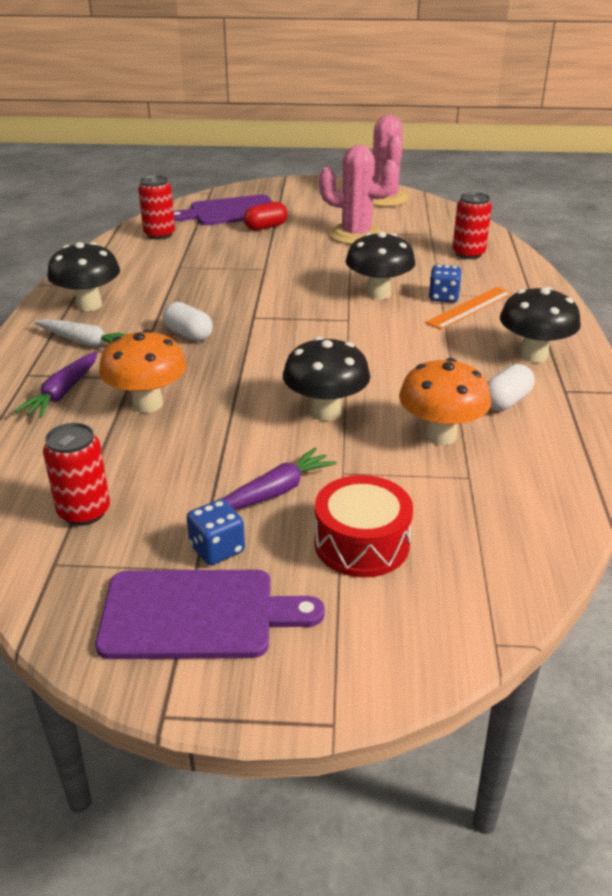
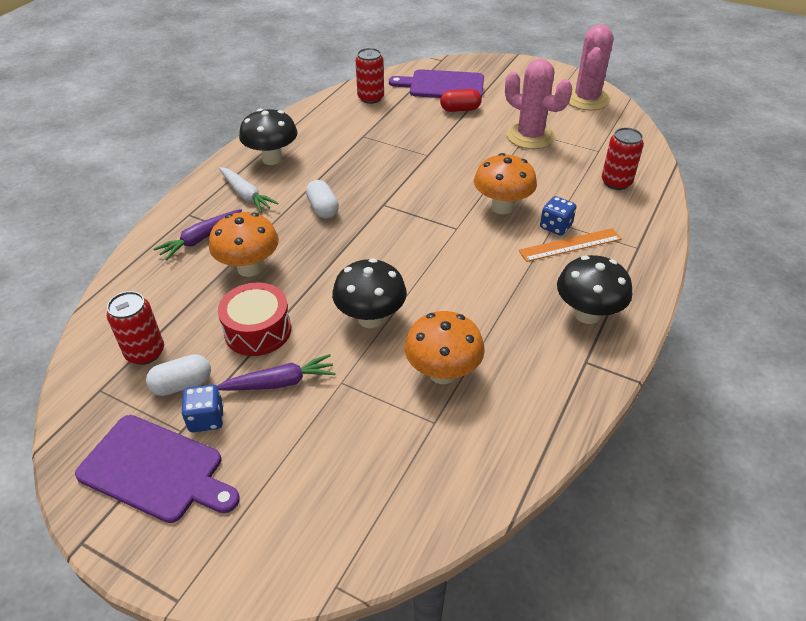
camera: 25 degrees right, 10 degrees up
red drum [314,475,413,578] -> red drum moved to [218,283,291,356]
black mushroom [346,232,415,299] -> orange mushroom [474,153,537,214]
white capsule [487,364,535,411] -> white capsule moved to [146,354,211,396]

